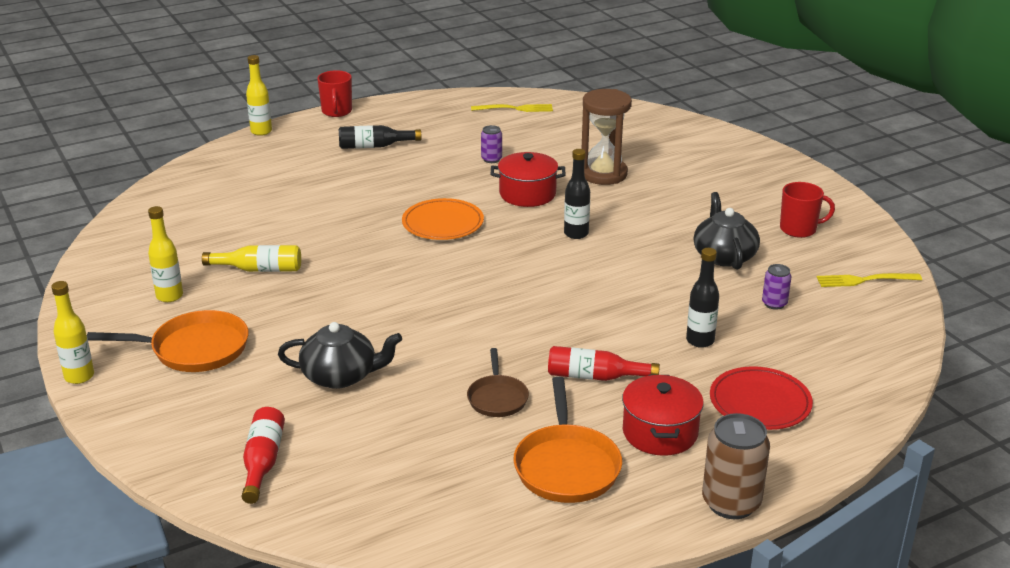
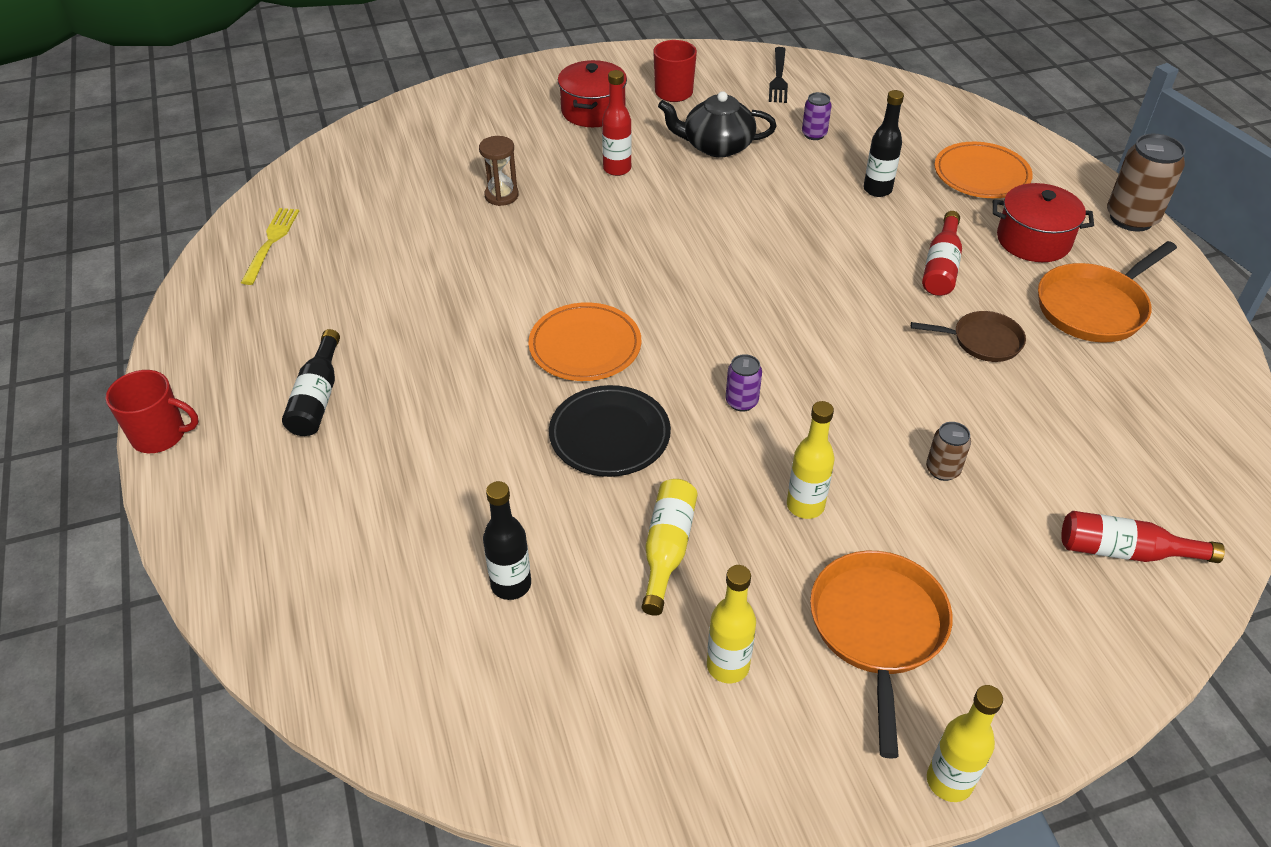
camera: 80 degrees left, 15 degrees up
yellow bottle [246,55,272,136] -> yellow bottle moved to [787,401,835,519]
black teapot [278,322,402,389] -> brown can [926,422,971,481]
purple can [481,125,502,163] -> purple can moved to [726,354,762,412]
red pot [490,152,566,207] -> red pot moved to [558,60,627,127]
orange pan [513,376,622,503] -> orange pan turned 135 degrees clockwise [1038,241,1177,343]
black bottle [564,149,590,239] -> black bottle moved to [483,481,531,600]
brown hourglass [582,89,632,185] -> brown hourglass [479,136,519,206], size x0.56
red plate [710,366,813,430] -> orange plate [934,142,1033,198]
yellow fork [816,273,922,287] -> black fork [769,47,788,103]
none -> black plate [549,385,671,477]
none -> red bottle [602,70,632,176]

